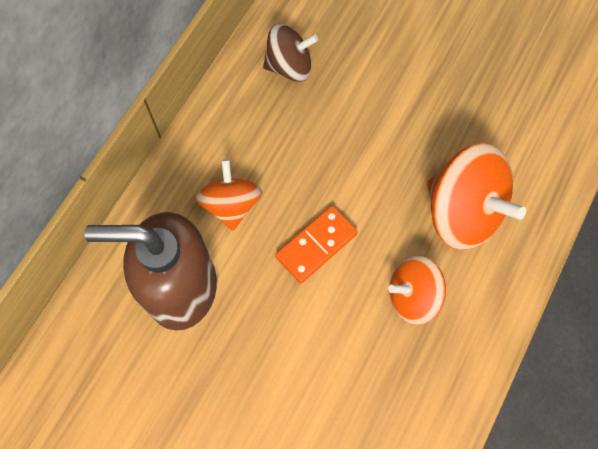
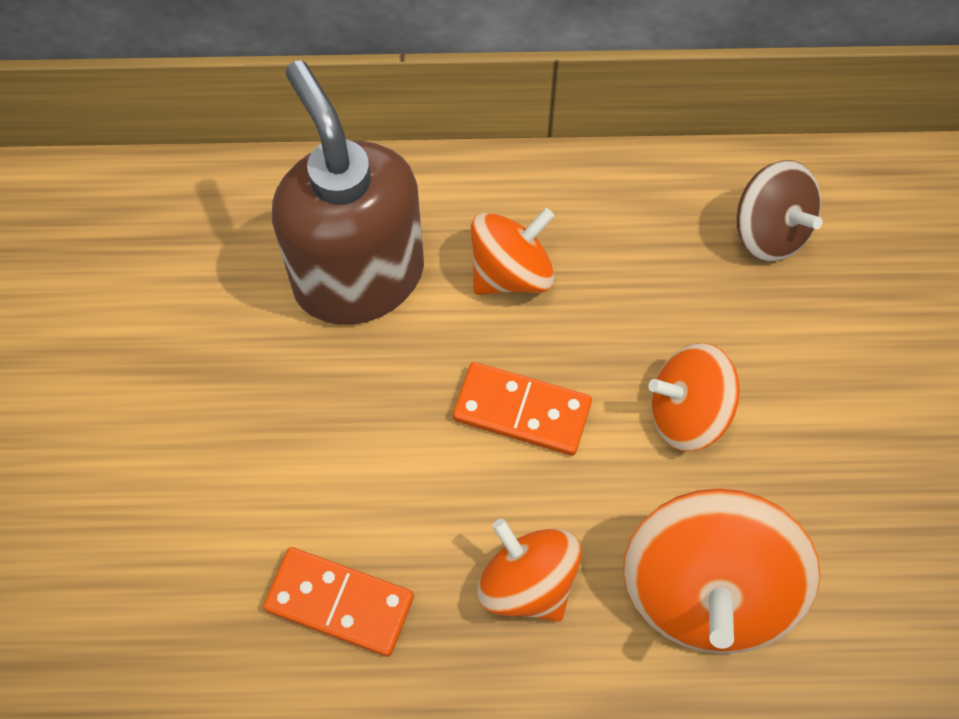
camera: 60 degrees right, 5 degrees down
none -> orange domino [263,547,414,657]
none -> orange spinning top [648,343,740,451]

